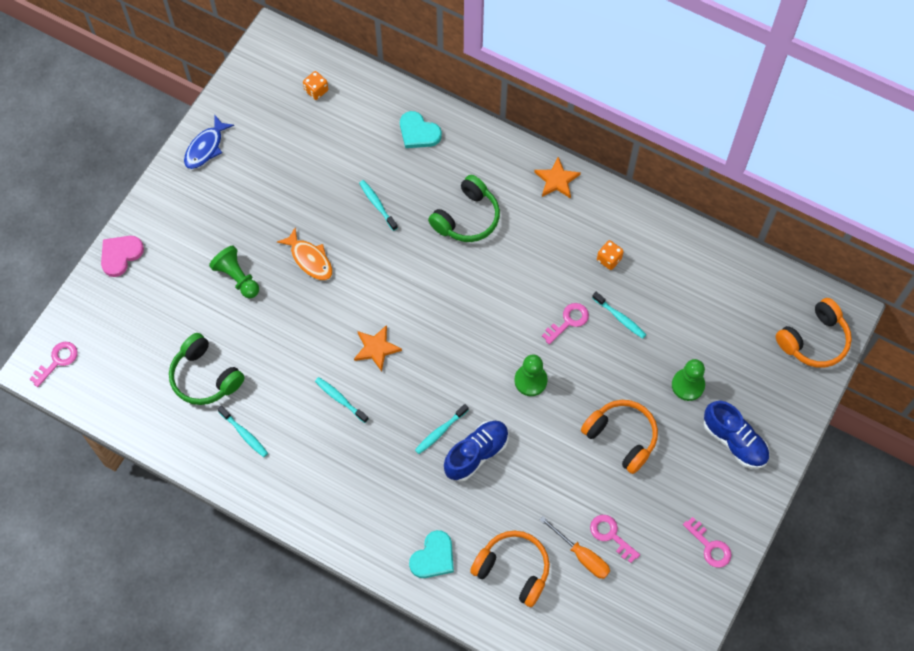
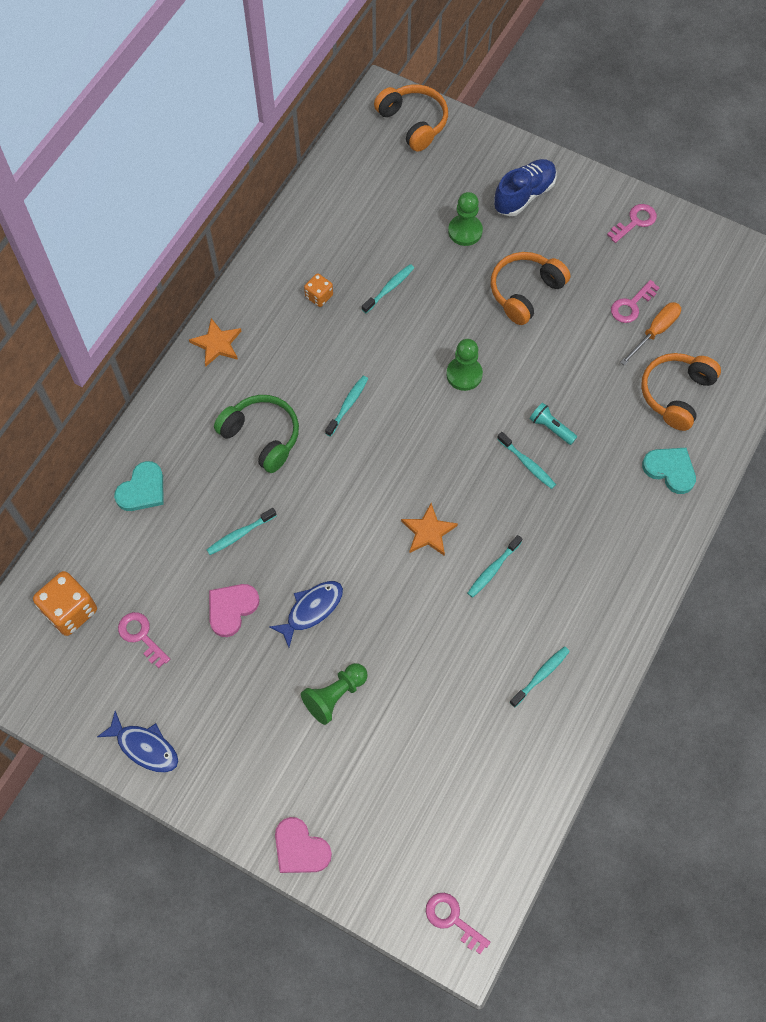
camera: 90 degrees left, 0 degrees up
green headphones [169,333,245,405] -> none
orange fish [277,227,332,280] -> blue fish [269,581,343,648]
orange dice [303,71,328,100] -> orange dice [33,571,97,636], size x1.79
blue shoe [444,421,509,481] -> turquoise flashlight [529,403,577,445]
pink key [542,303,589,345] -> pink key moved to [118,612,170,668]
none -> pink heart [209,584,260,637]
none -> turquoise toothbrush [325,376,368,437]

